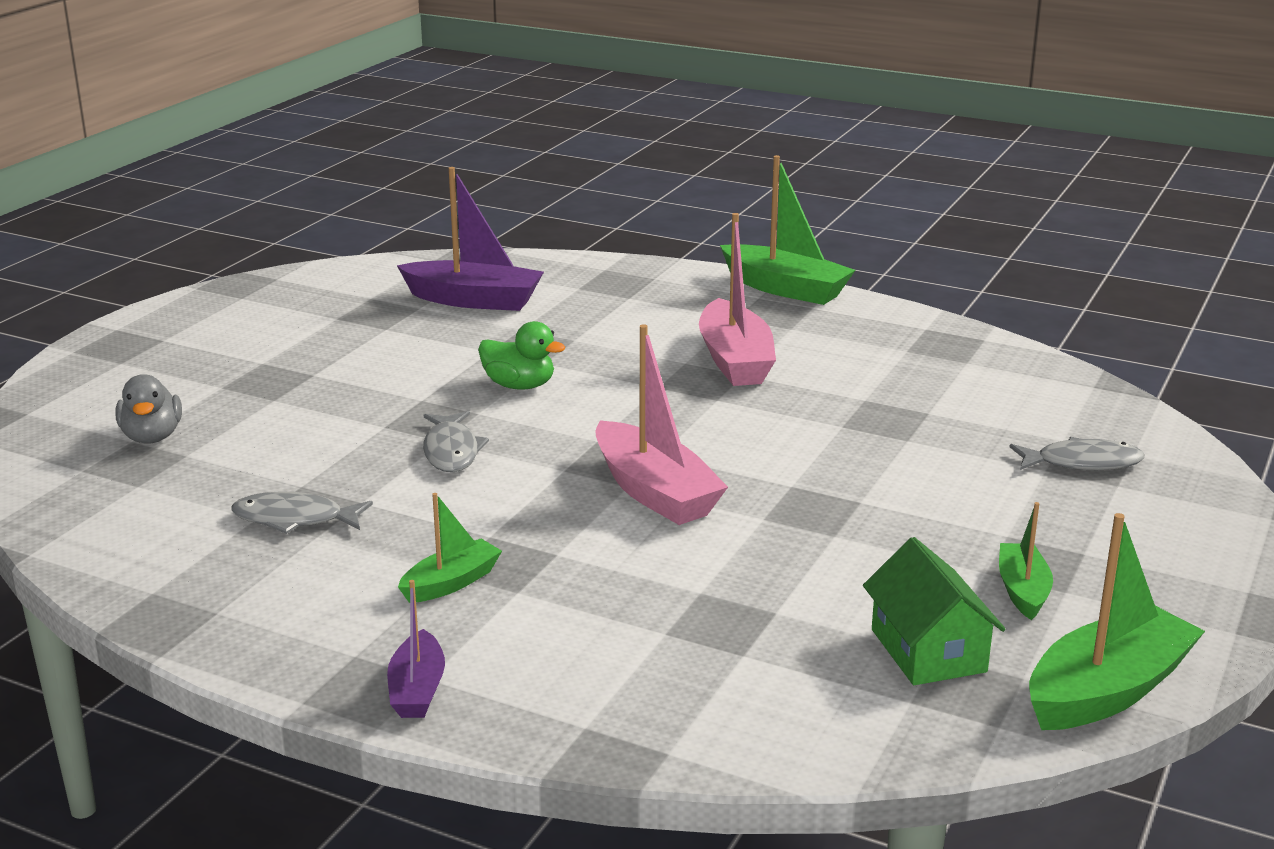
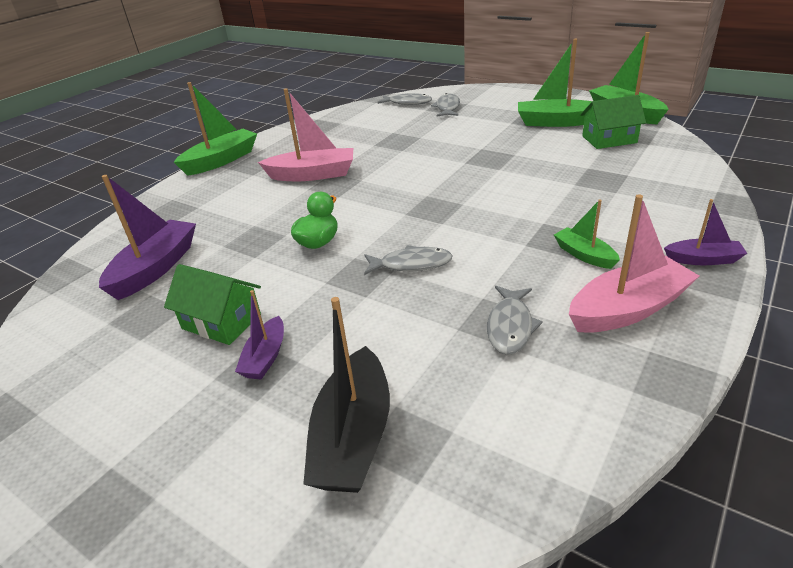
camera: 80 degrees left, 10 degrees up
grey duck [115,374,182,443] -> black boat [303,297,390,493]
pink boat [595,324,728,525] -> pink boat moved to [569,194,699,333]
green boat [999,502,1053,620] -> green boat [518,39,592,127], size x1.78
none -> green house [164,264,261,345]
none -> purple boat [235,290,284,379]
none -> grey fish [377,93,432,105]

